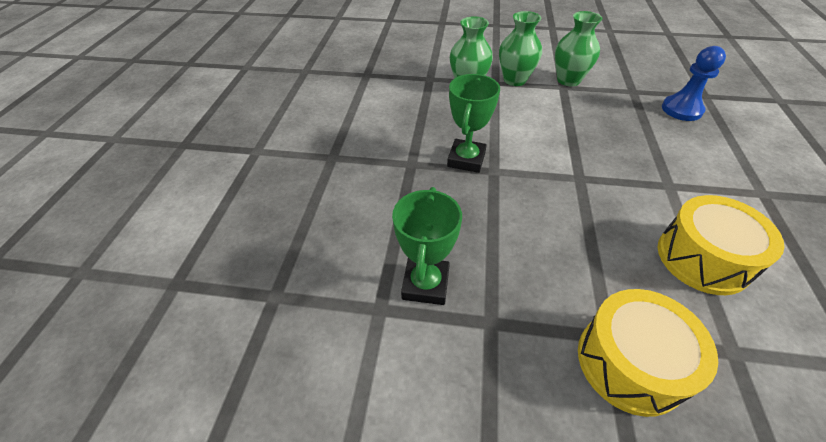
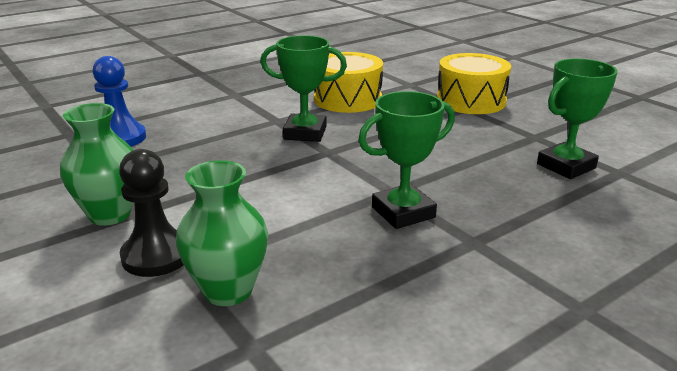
camera: 135 degrees left, 20 degrees down
green vase [499,11,542,86] -> black pawn [119,149,183,277]
none -> green trophy [261,35,347,142]

